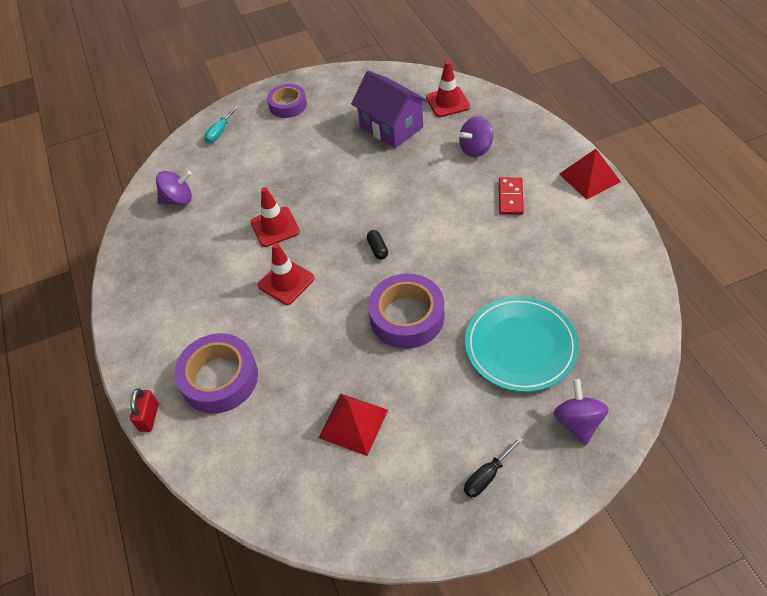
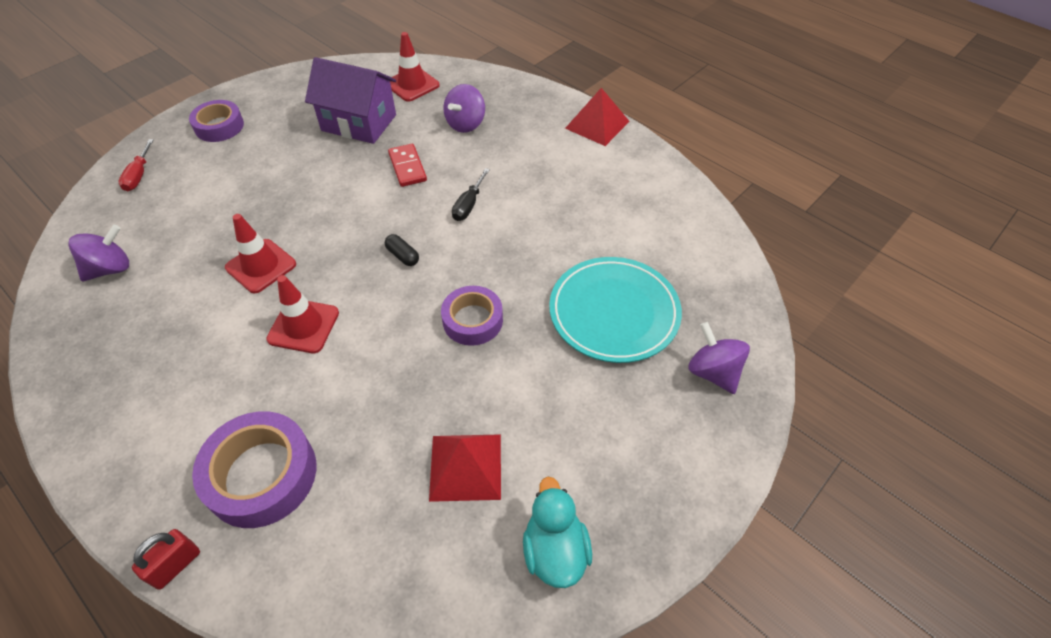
camera: 30 degrees left, 0 degrees up
red padlock [130,388,159,432] -> red padlock turned 60 degrees clockwise [132,529,200,590]
turquoise screwdriver [204,105,239,143] -> red screwdriver [118,139,154,191]
purple tape [368,273,444,349] -> purple tape [441,286,503,346], size x0.65
black screwdriver [464,436,523,497] -> black screwdriver moved to [452,168,490,221]
red domino [499,177,524,215] -> red domino moved to [388,144,427,187]
none -> turquoise duck [523,477,592,588]

